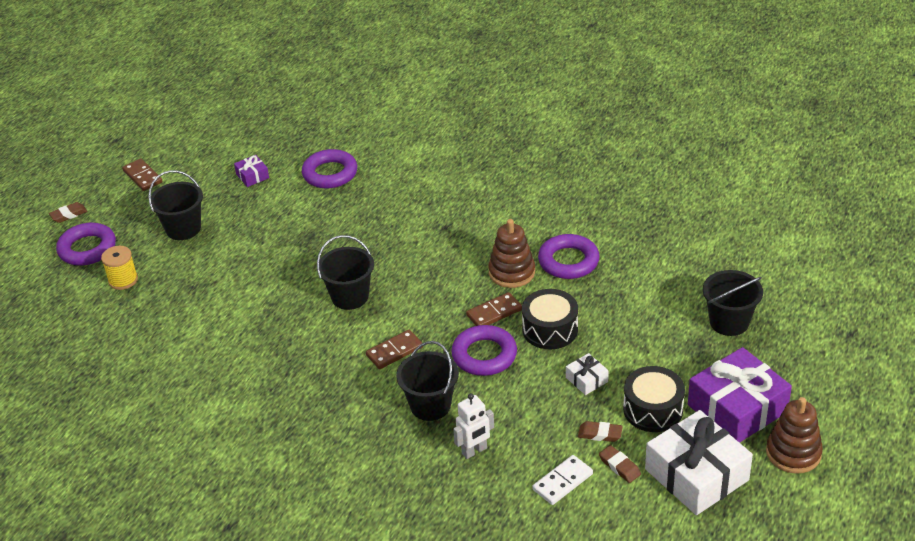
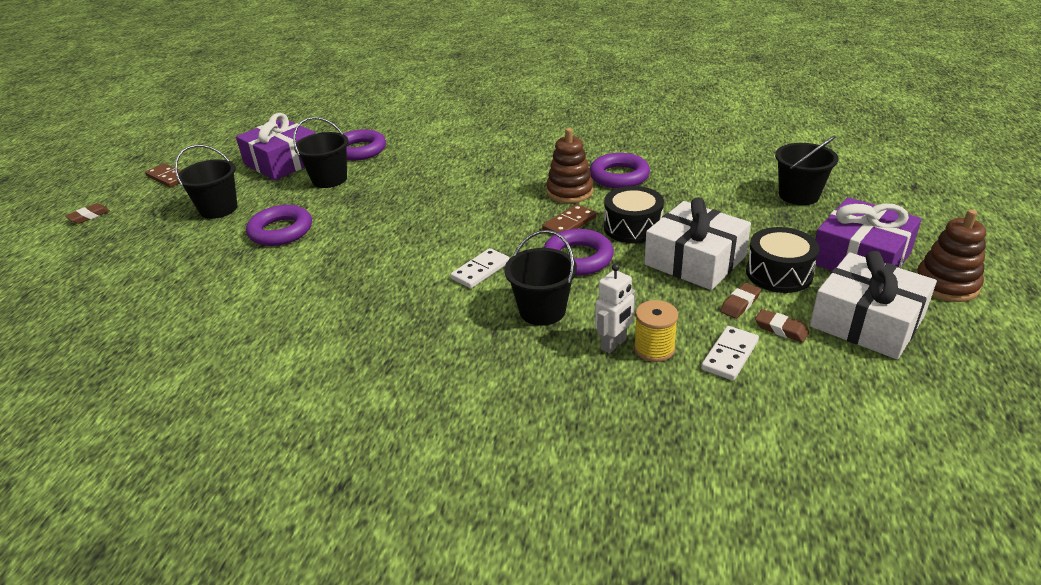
camera: 15 degrees left, 5 degrees down
purple ring [56,223,116,266] -> purple ring moved to [246,205,312,246]
yellow spool [101,246,138,290] -> yellow spool moved to [634,300,678,362]
purple gift [234,155,269,187] -> purple gift [236,113,315,180], size x2.24
black bucket [317,235,374,310] -> black bucket moved to [293,117,349,188]
brown domino [366,330,423,369] -> white domino [451,248,510,288]
white gift [566,353,609,395] -> white gift [644,197,751,290], size x2.24
brown eraser [578,421,623,442] -> brown eraser turned 45 degrees counterclockwise [720,283,761,319]

